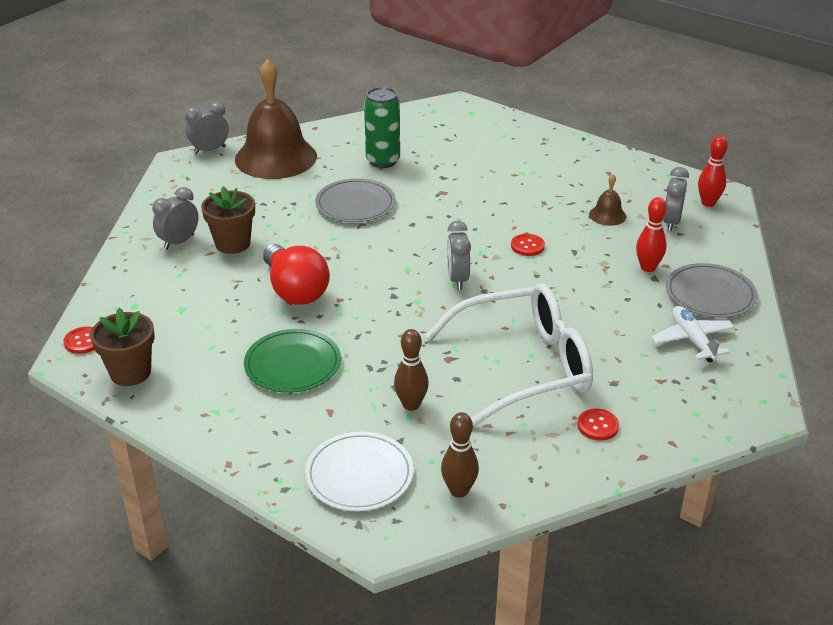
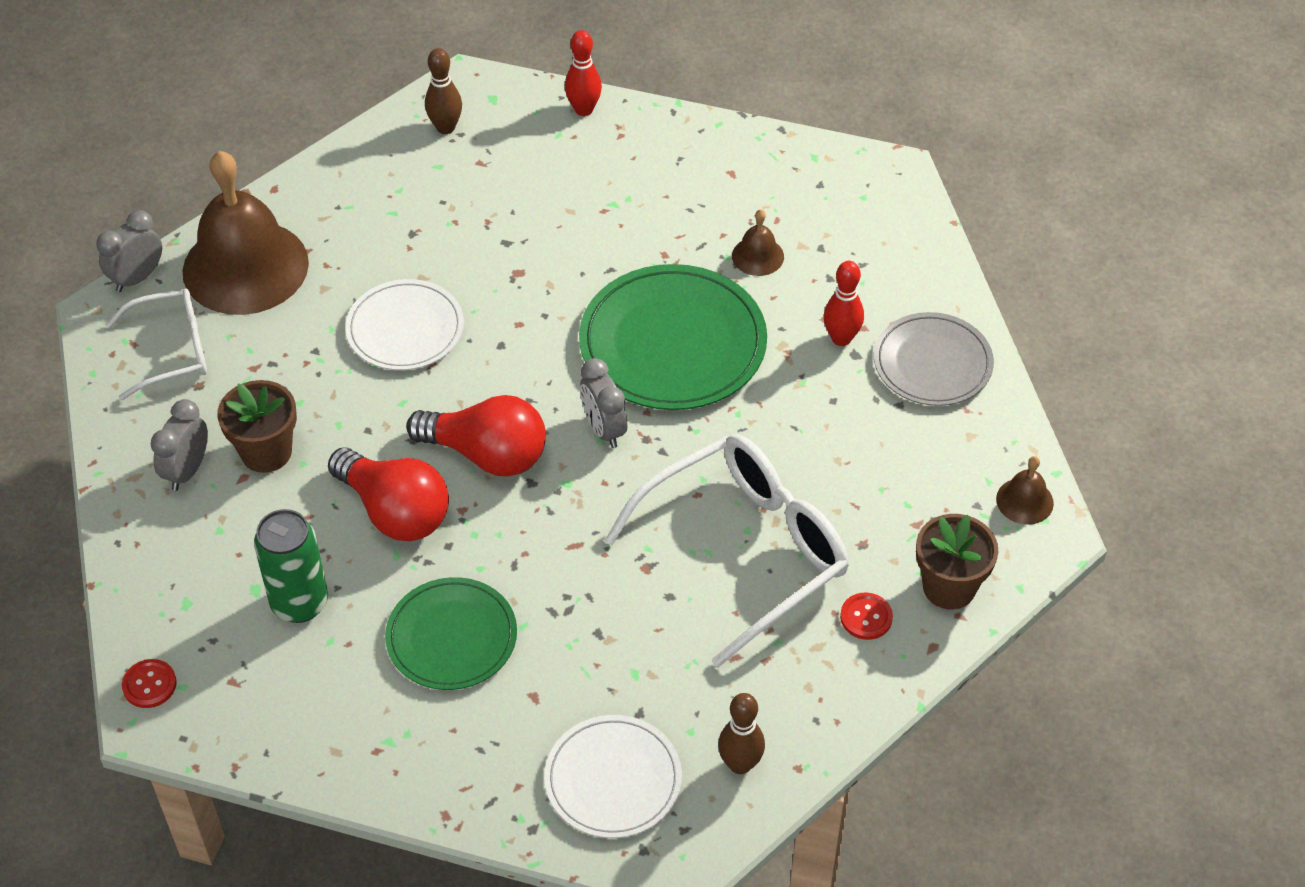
camera: 20 degrees left, 15 degrees up
brown flower pot [90,308,155,386] -> brown flower pot moved to [916,514,998,610]
grey plate [315,178,396,222] -> white plate [345,279,464,370]
green can [364,87,400,168] -> green can moved to [254,509,328,623]
brown bowling pin [394,329,429,411] -> brown bowling pin moved to [425,48,462,134]
red button [511,234,545,256] -> green plate [579,264,767,410]
white plane [651,306,735,362] -> none
grey clock [663,167,689,231] -> none
red bowling pin [698,136,728,207] -> red bowling pin moved to [565,30,602,116]
none -> white glasses [106,288,207,400]
none -> red light bulb [406,395,546,477]
none -> brown bell [996,456,1054,525]

